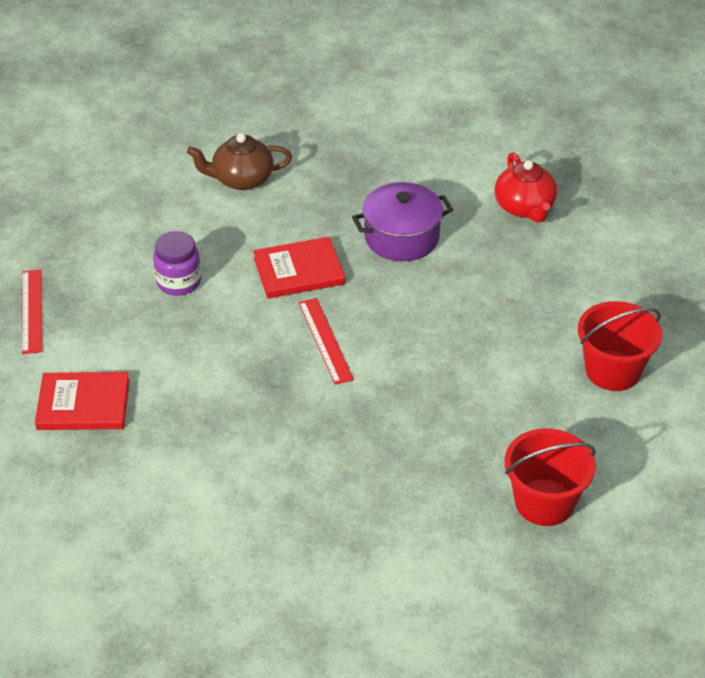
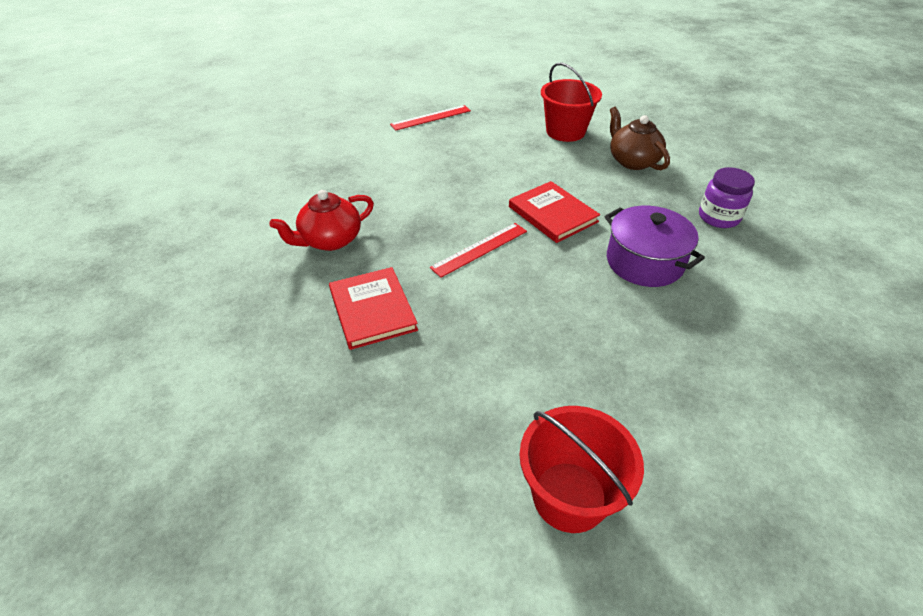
camera: 70 degrees right, 0 degrees up
red book [35,372,130,430] -> red book moved to [329,267,418,350]
purple jar [153,231,201,296] -> purple jar moved to [699,167,755,228]
red teapot [495,152,557,223] -> red teapot moved to [269,190,374,251]
red bucket [505,428,596,526] -> red bucket moved to [541,62,602,142]

